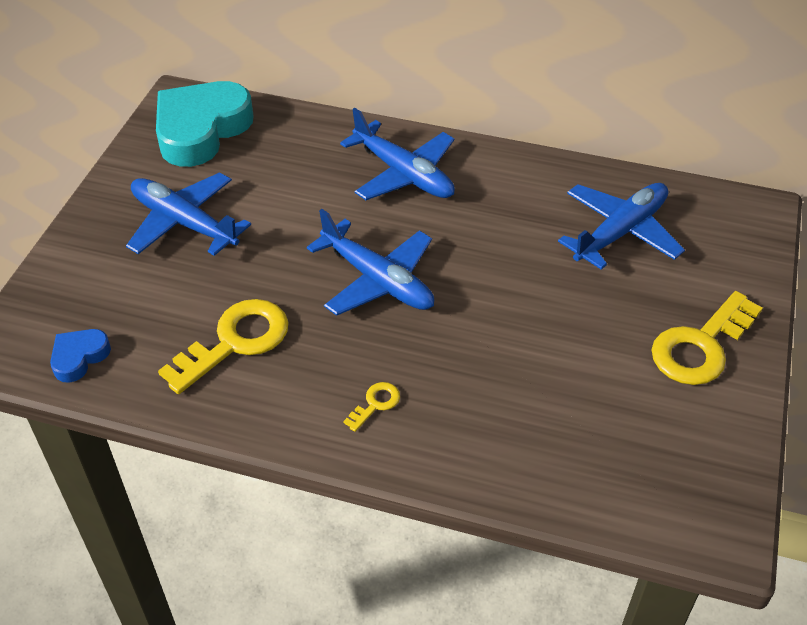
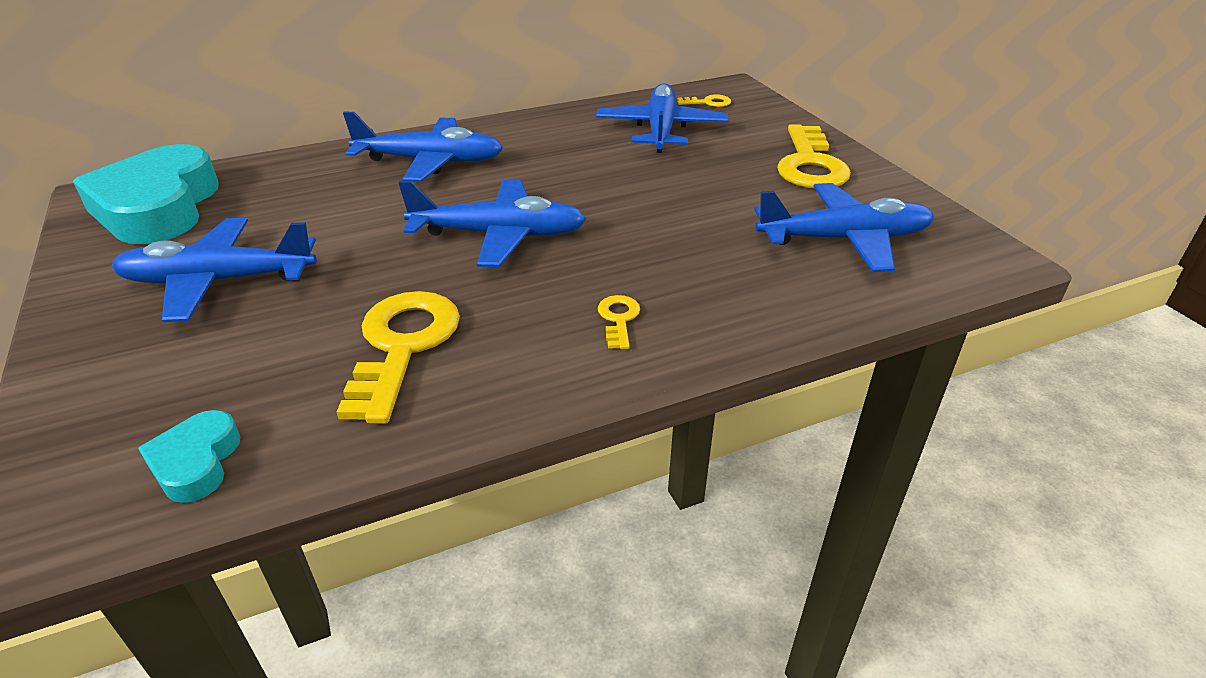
camera: 40 degrees left, 10 degrees down
blue heart [50,329,111,383] -> turquoise heart [138,410,240,503]
none -> yellow key [678,94,731,107]
none -> blue plane [754,183,934,272]

